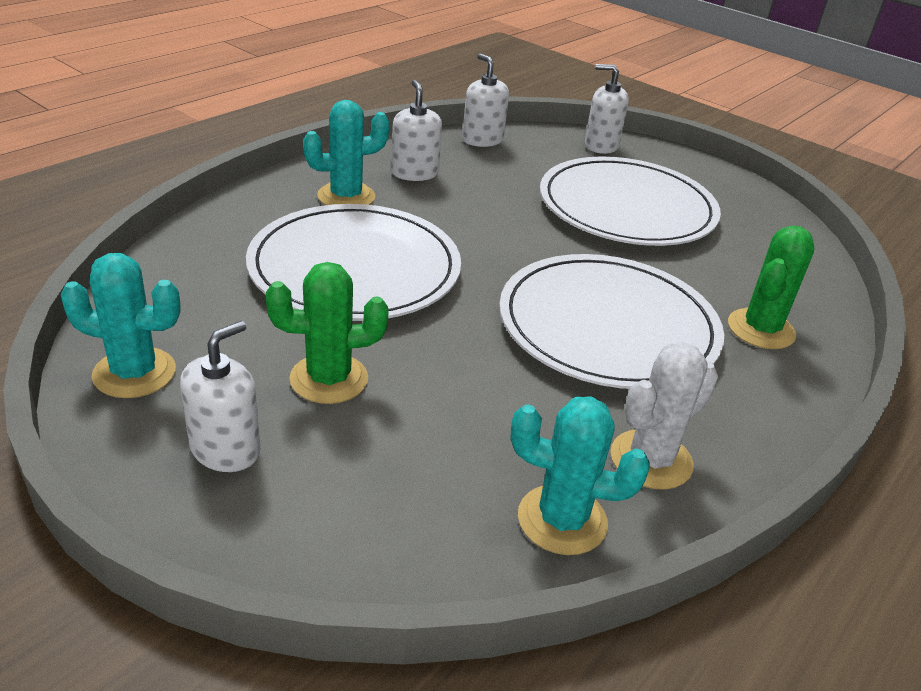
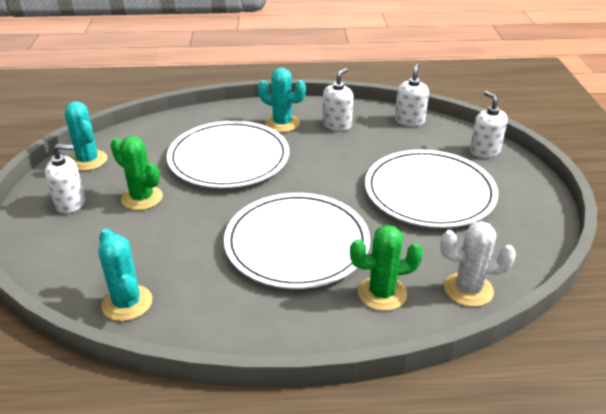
camera: 50 degrees right, 0 degrees up
white cactus [611,342,718,490] -> white cactus moved to [440,221,516,307]

